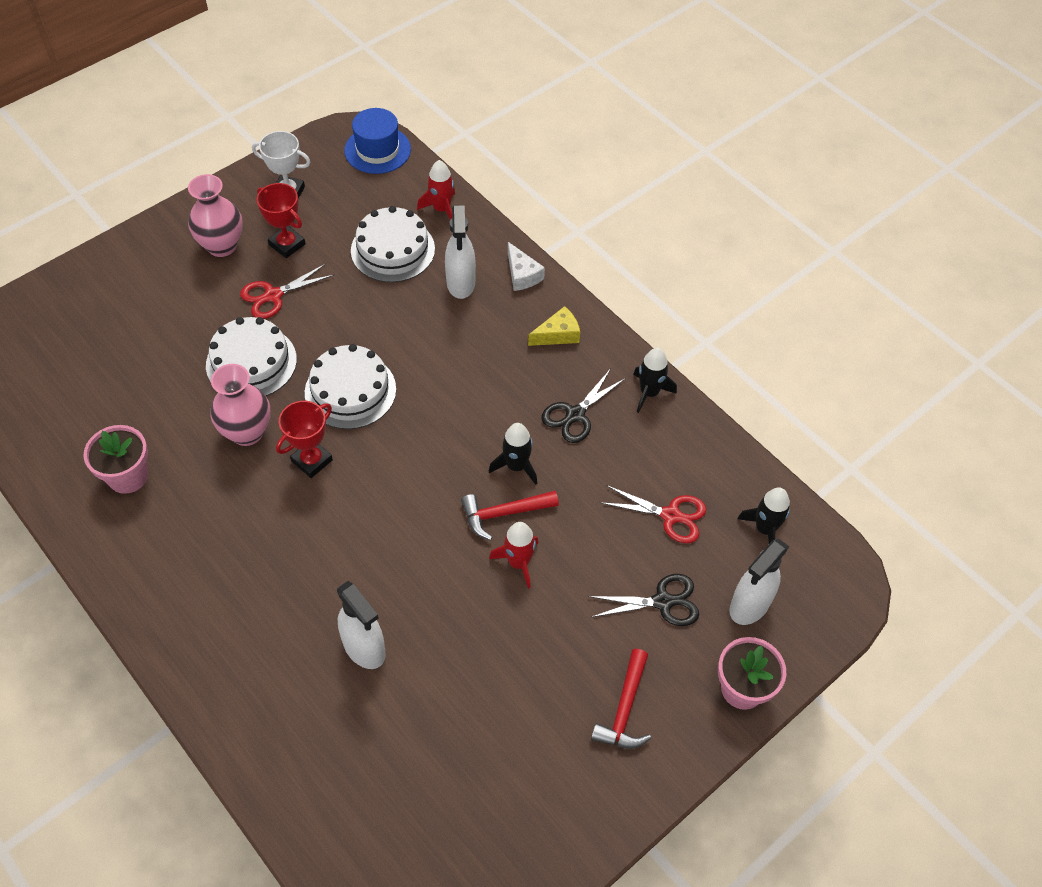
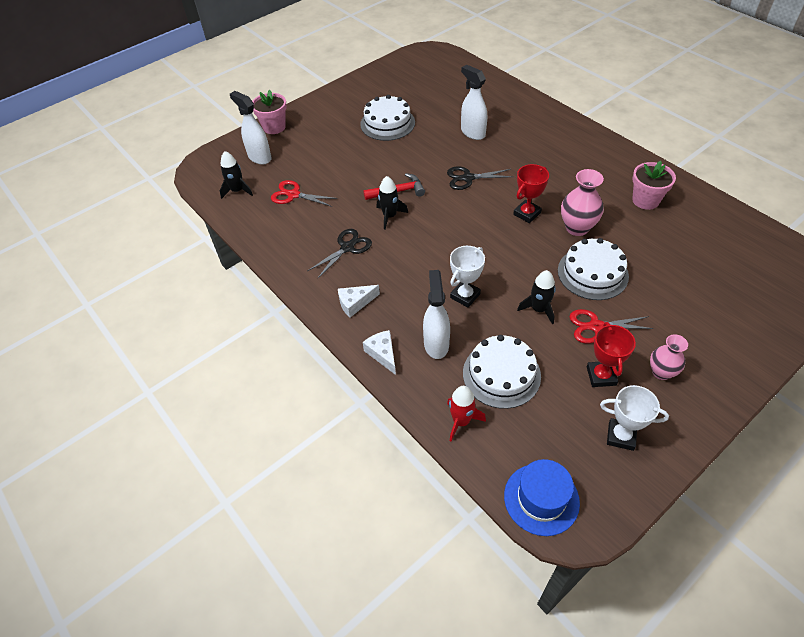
camera: 175 degrees left, 5 degrees down
pink vase [188,174,243,257] -> pink vase [650,334,688,380], size x0.67
red scissors [240,264,334,319] -> red scissors turned 150 degrees counterclockwise [569,309,654,344]
red trophy [257,183,306,258] -> red trophy turned 45 degrees clockwise [587,322,636,387]
white cake [305,344,396,429] -> white cake moved to [360,95,415,141]
red rocket [489,522,538,589] -> none
yellow cheese [528,306,580,346] -> white cheese [338,285,380,317]
black scissors [588,574,699,626] -> black scissors moved to [447,166,513,190]
red hammer [591,649,651,749] -> none
black rocket [634,348,677,413] -> black rocket moved to [517,270,556,325]
white spray bottle [729,539,789,625] -> white spray bottle turned 90 degrees counterclockwise [230,91,272,164]
none -> white trophy [450,246,485,308]

